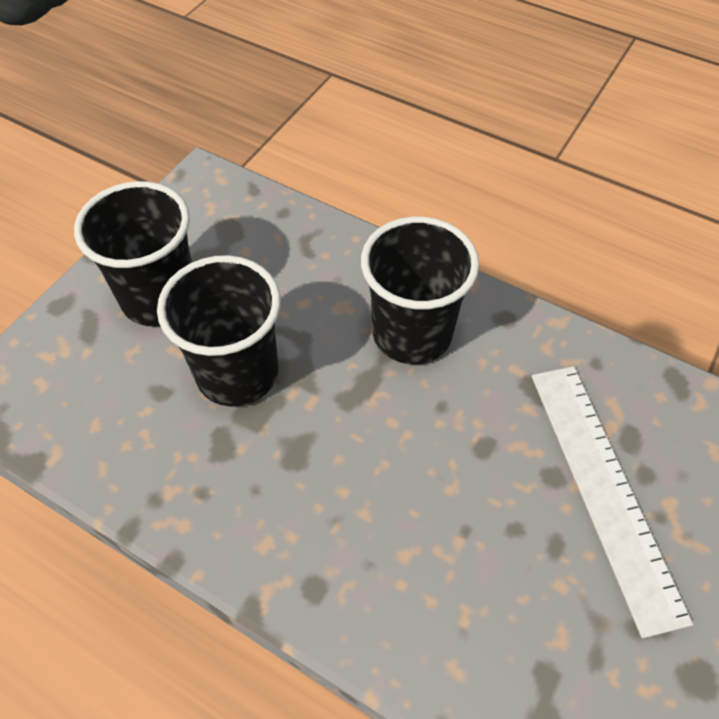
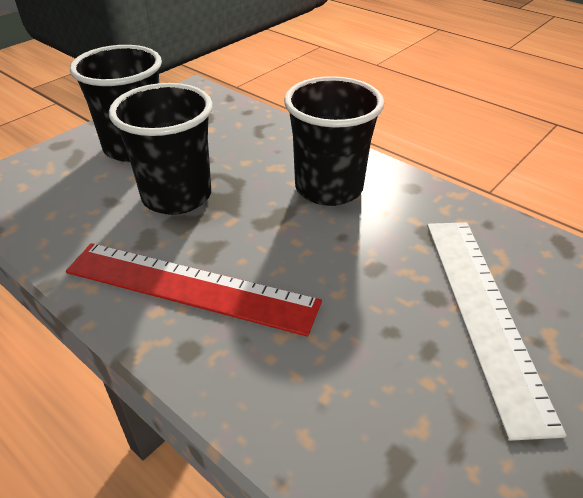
camera: 10 degrees right, 15 degrees down
none -> red ruler [66,243,322,337]

